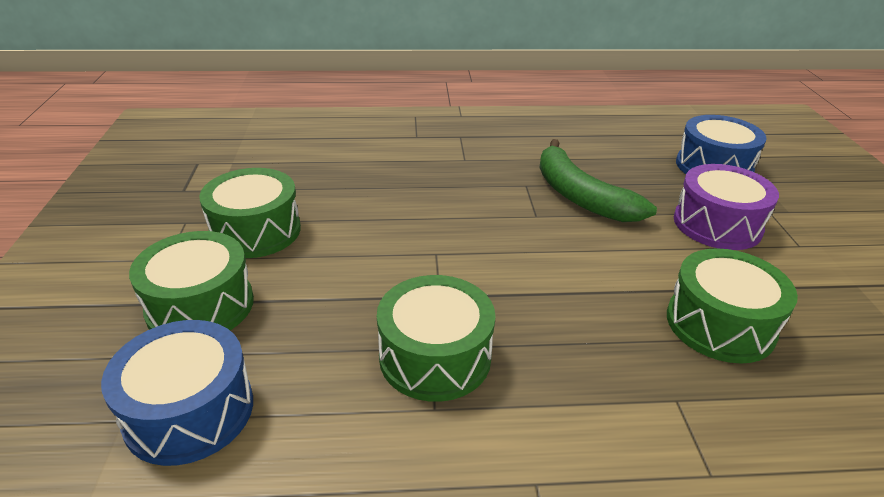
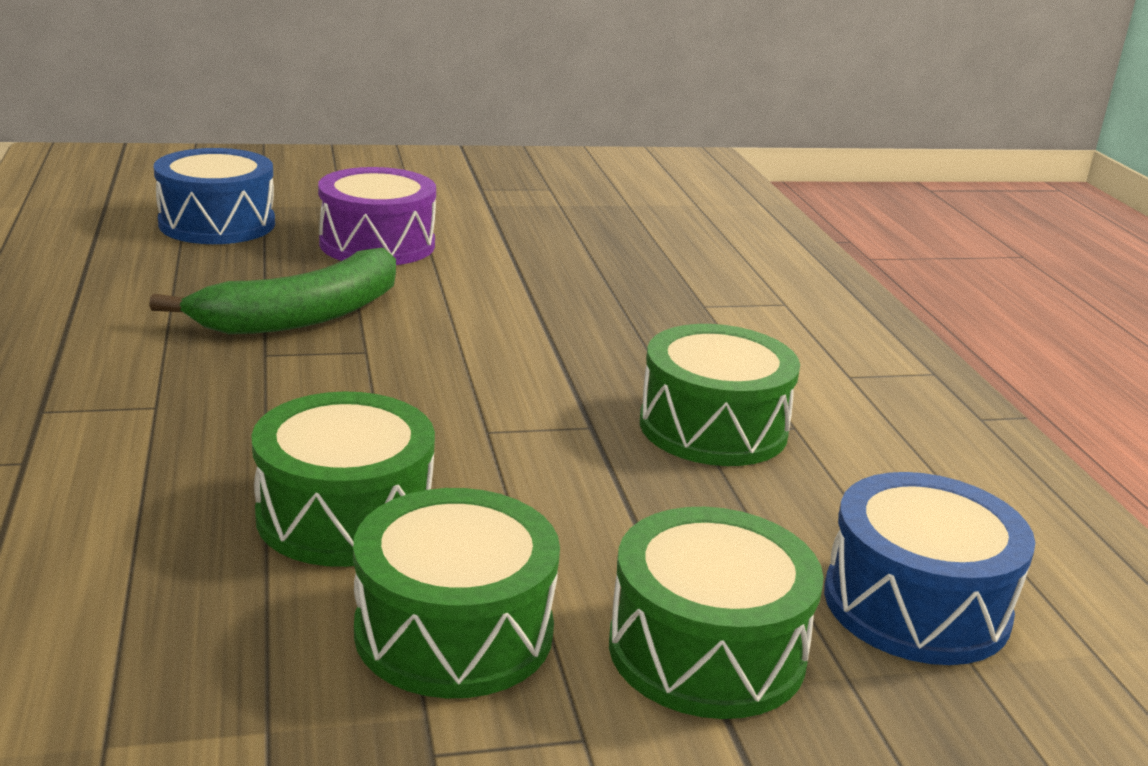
camera: 100 degrees left, 10 degrees down
green drum [667,248,798,363] -> green drum moved to [251,391,435,567]

